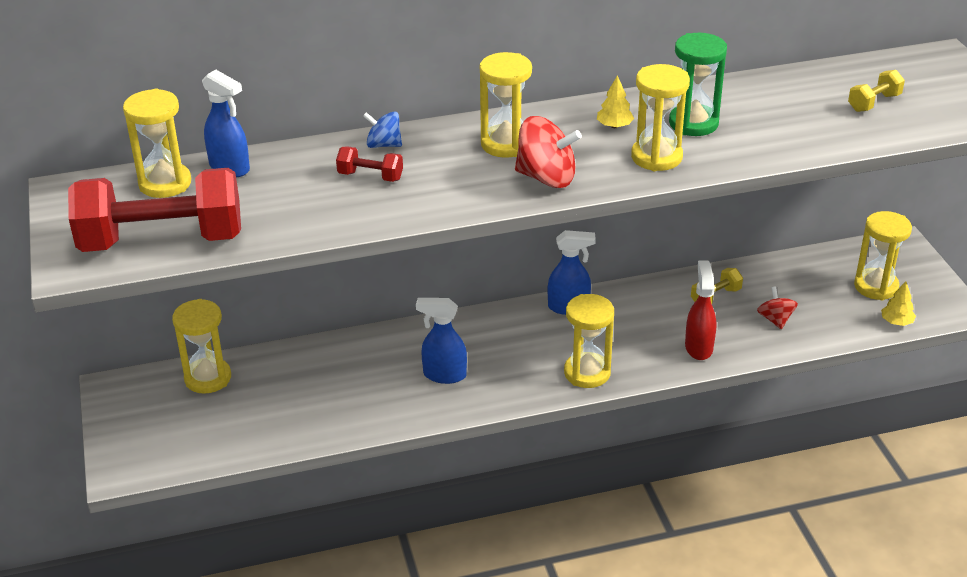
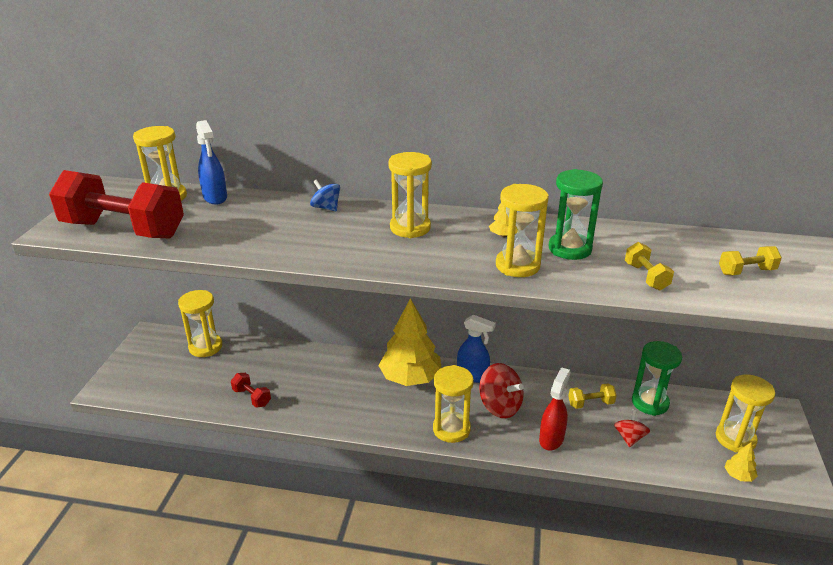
camera: 25 degrees right, 5 degrees down
red dumbbell [336,146,403,182] -> red dumbbell moved to [231,373,271,408]
blue spray bottle [416,298,467,384] -> none
red spinning top [515,116,582,188] -> red spinning top moved to [479,363,524,418]
none -> yellow tree [378,298,442,386]
none -> yellow dumbbell [625,242,674,291]
none -> green hourglass [632,341,682,416]

